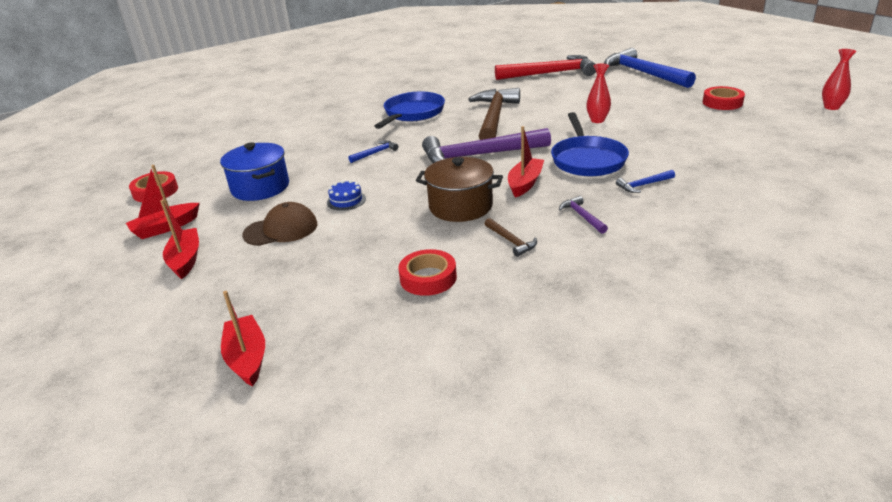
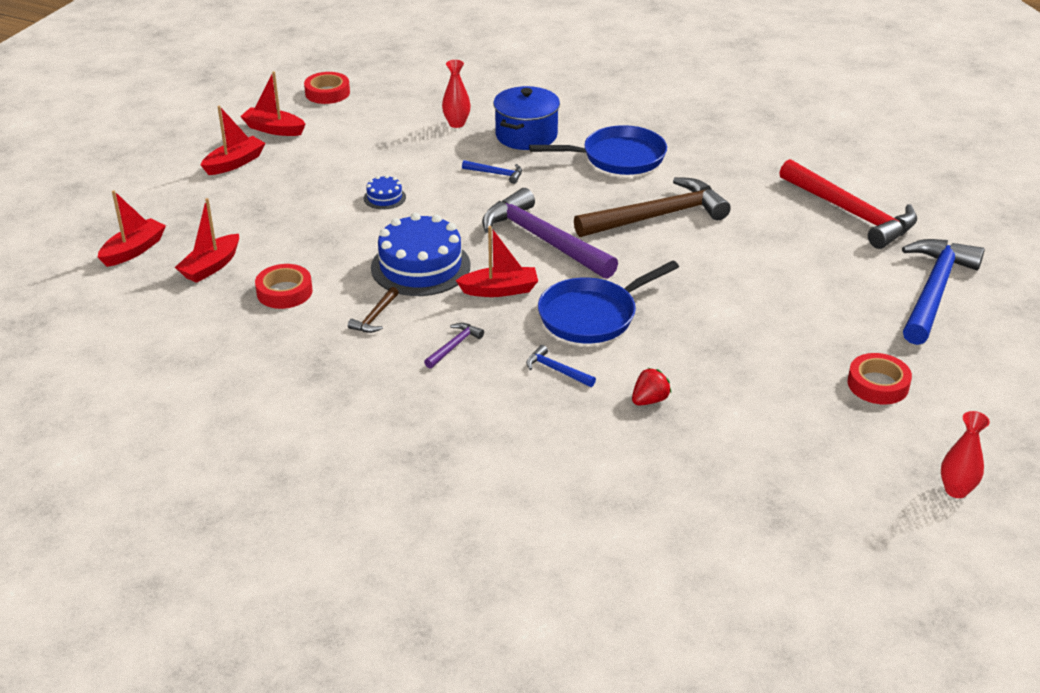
camera: 55 degrees right, 5 degrees up
blue pot [220,142,289,201] -> blue pot moved to [493,86,560,150]
brown cap [242,202,317,246] -> none
brown pot [416,157,503,222] -> blue cake [371,213,471,296]
red vase [586,63,611,123] -> red vase moved to [442,60,471,128]
none -> red boat [175,198,239,283]
none -> red strawberry [632,368,671,405]

